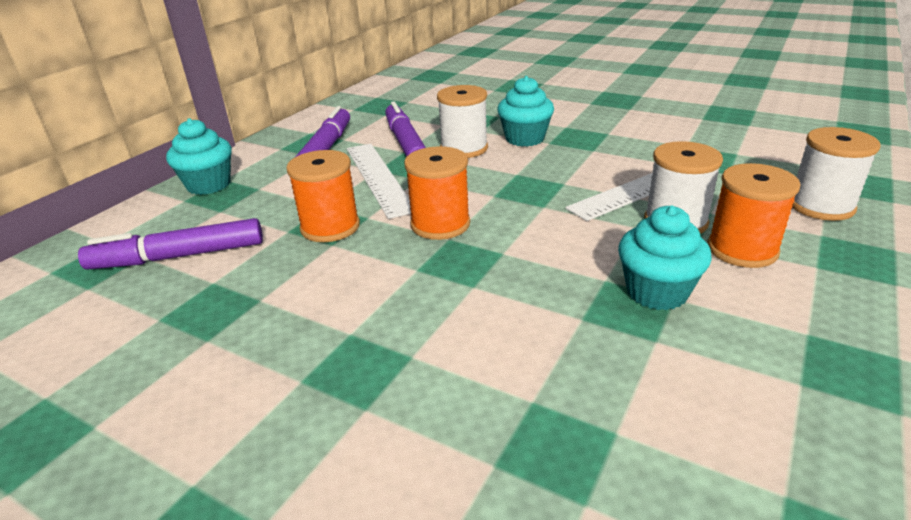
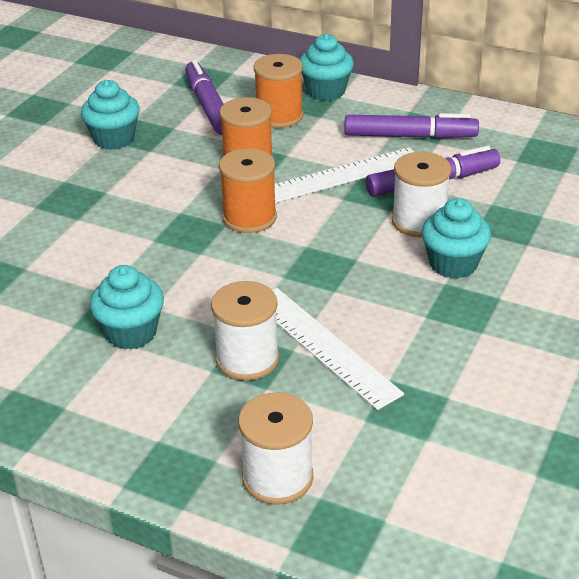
camera: 85 degrees right, 5 degrees up
orange spool [707,163,801,268] -> orange spool moved to [254,54,304,128]
none -> turquoise cupcake [81,80,140,150]

